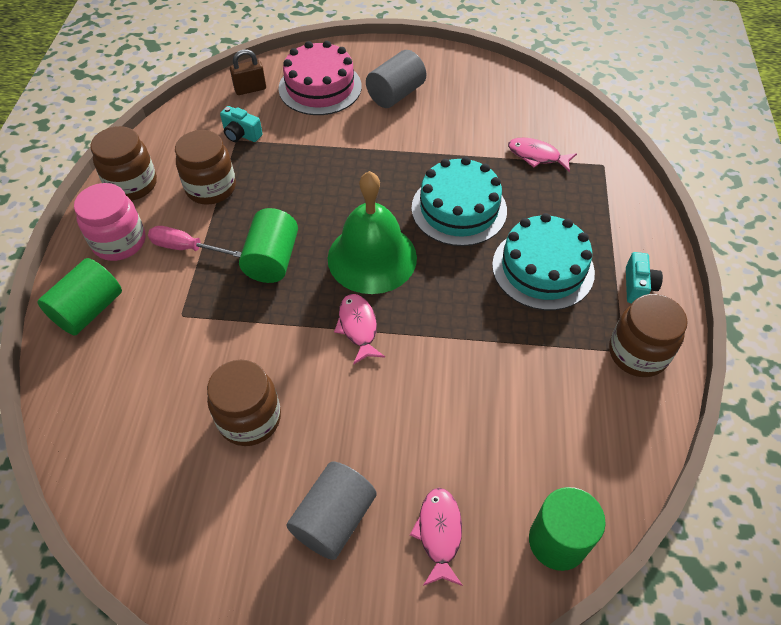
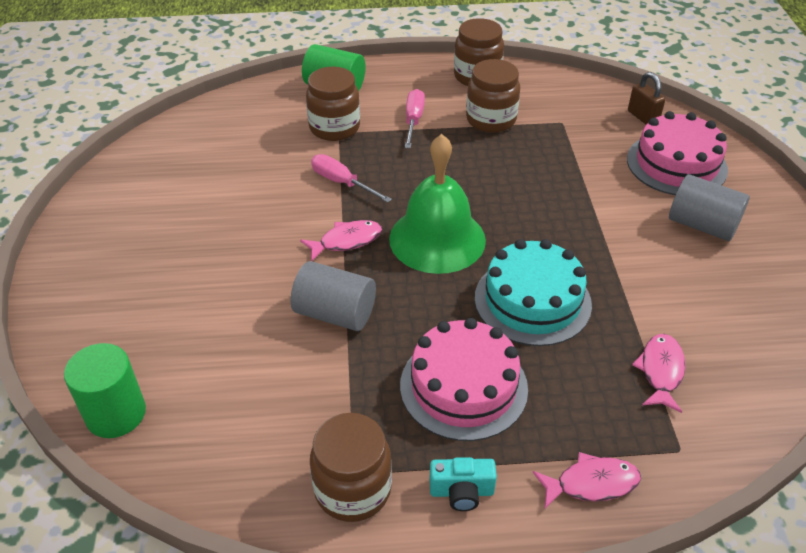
camera: 80 degrees right, 10 degrees down
pink jar [74,183,145,261] -> none
brown jar [207,360,281,446] -> brown jar moved to [306,67,360,141]
turquoise camera [220,106,263,142] -> none
green cylinder [239,208,298,283] -> none
grey cylinder [286,462,377,560] -> grey cylinder moved to [291,261,376,331]
pink fish [410,488,463,586] -> pink fish moved to [533,452,641,509]
turquoise cake [492,213,595,310] -> pink cake [400,318,528,441]
none -> pink screwdriver [311,154,392,203]

